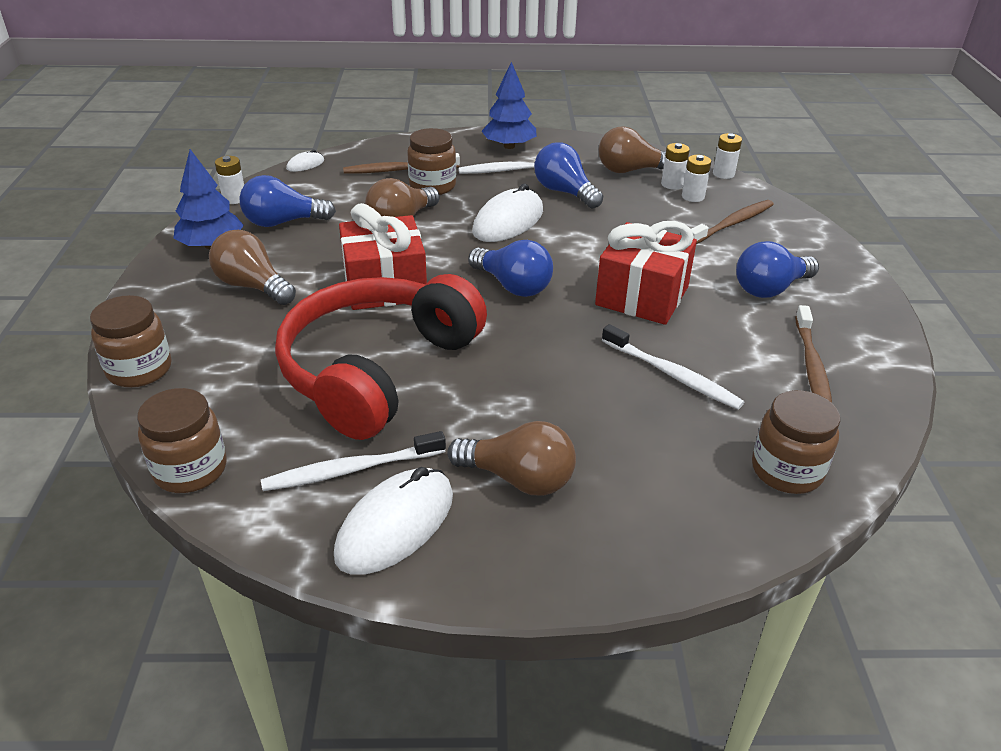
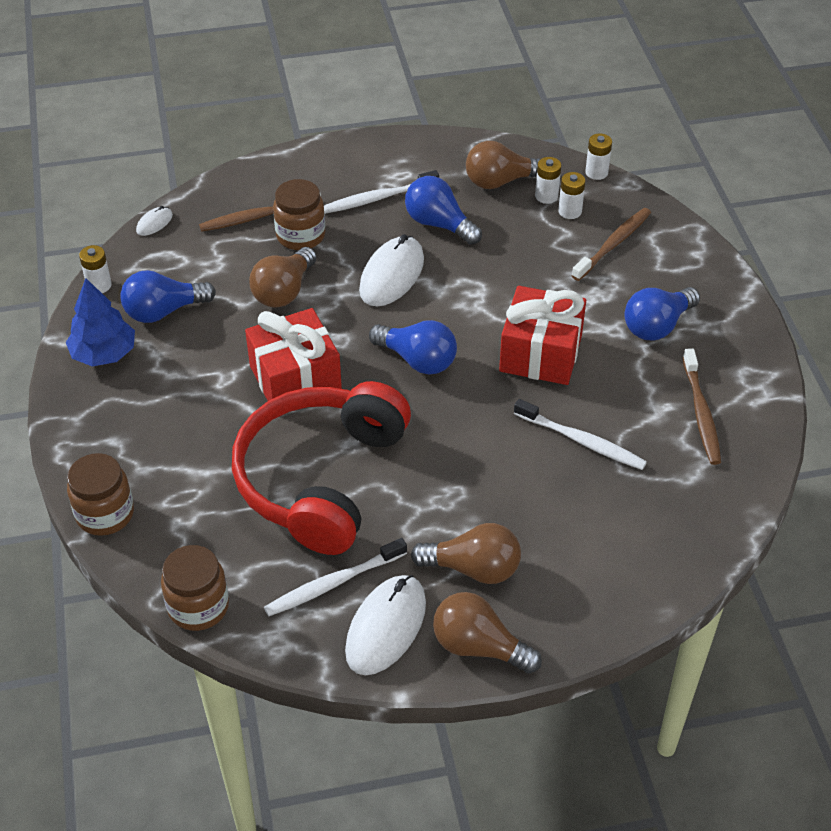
camera: 10 degrees left, 10 degrees up
brown light bulb [209,230,296,305] -> brown light bulb moved to [433,592,542,674]
blue tree [482,62,537,149] -> none
brown jar [752,390,840,494] -> none

